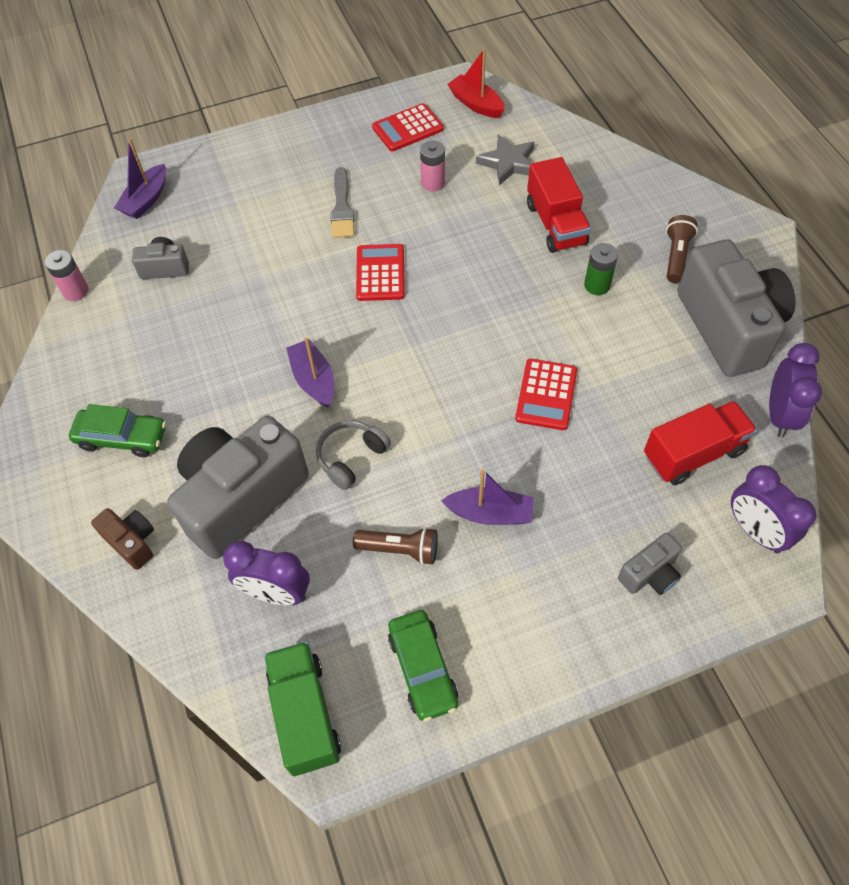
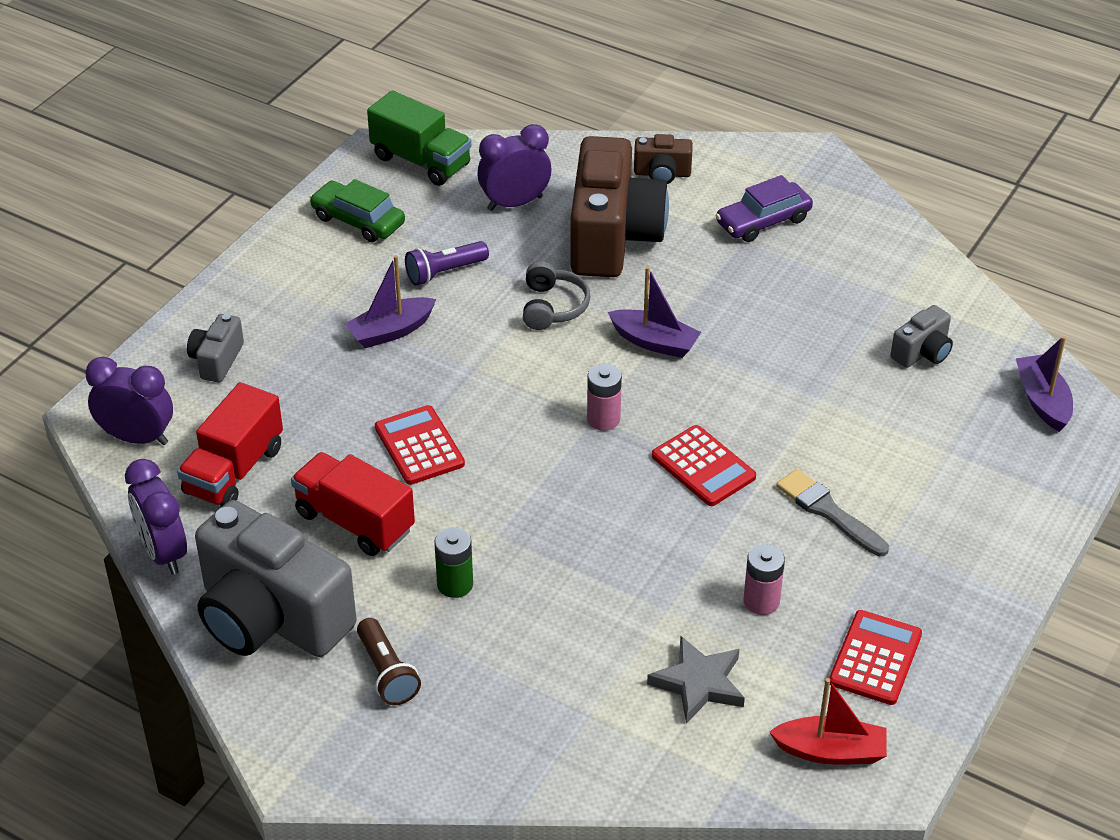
camera: 140 degrees right, 15 degrees down
pink battery [45,250,88,301] -> pink battery moved to [587,364,622,430]
green car [69,404,166,457] -> purple car [715,175,813,242]
grey camera [167,416,309,559] -> brown camera [570,136,669,277]
brown flashlight [353,527,438,565] -> purple flashlight [405,241,489,286]
red truck [527,157,591,253] -> red truck moved to [291,452,415,556]

